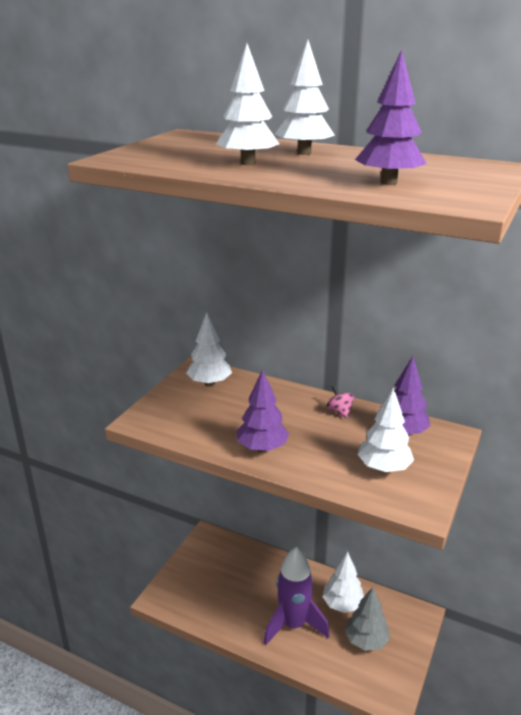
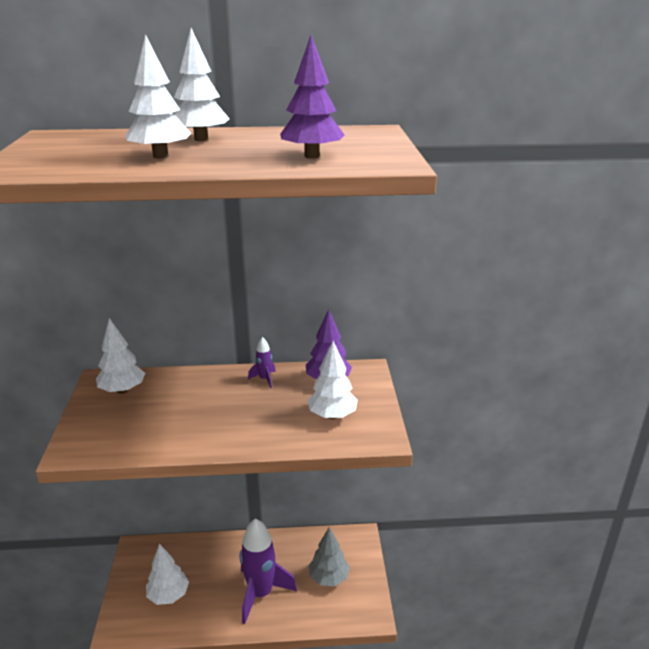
camera: 30 degrees left, 0 degrees up
purple tree [237,369,289,452] -> none
white tree [322,552,364,613] -> white tree moved to [146,544,189,605]
pink spinning top [326,385,354,418] -> purple rocket [248,337,276,388]

